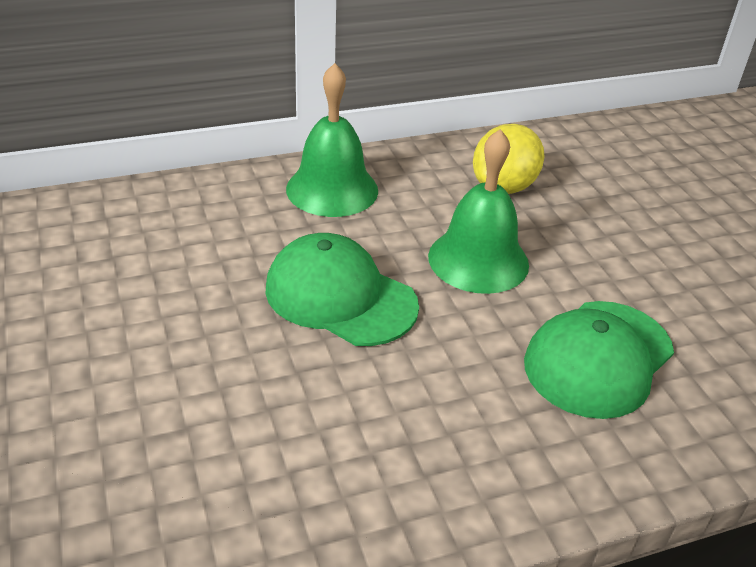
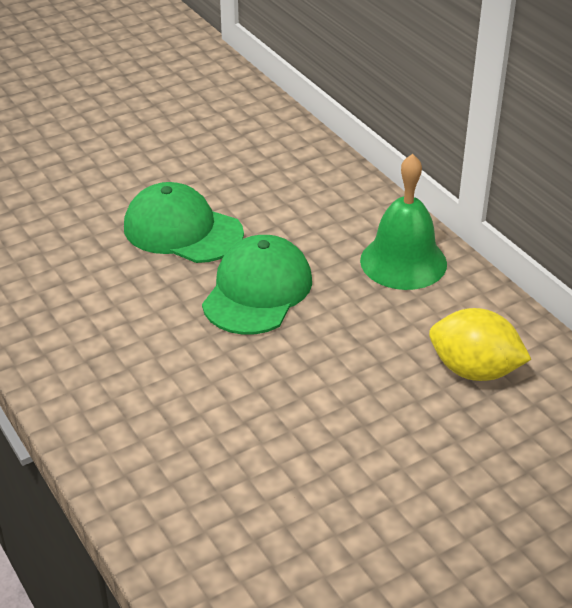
camera: 80 degrees right, 0 degrees up
green bell [428,129,529,294] -> none
green cap [524,301,674,419] -> green cap moved to [124,182,244,263]

